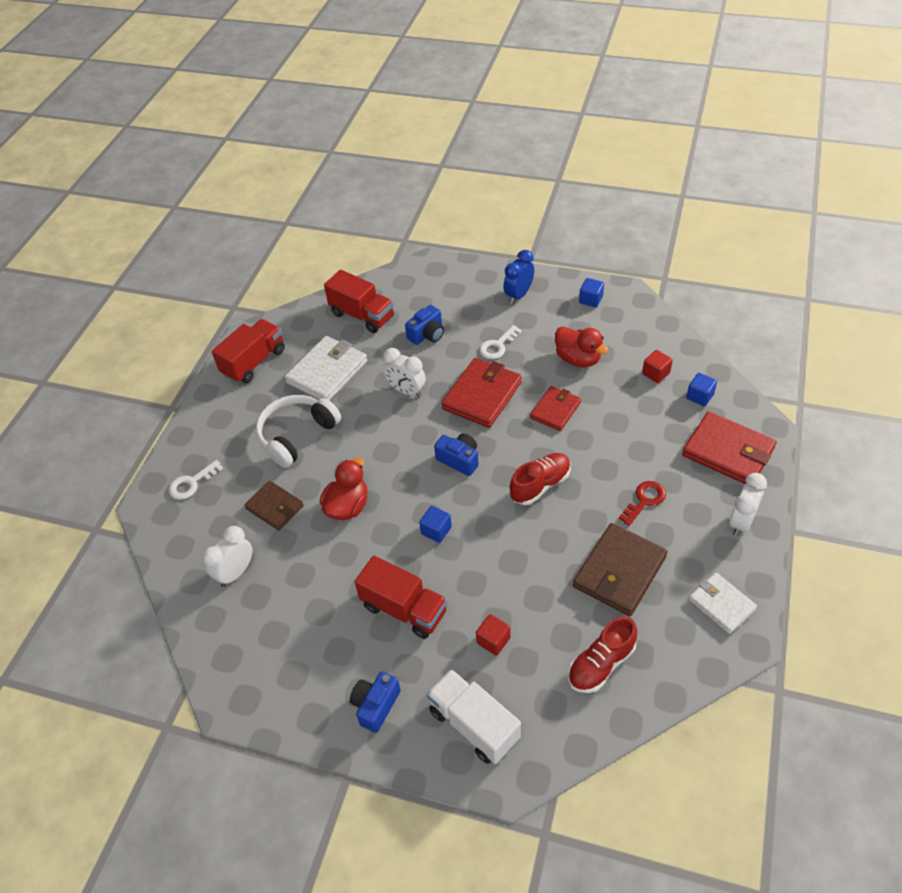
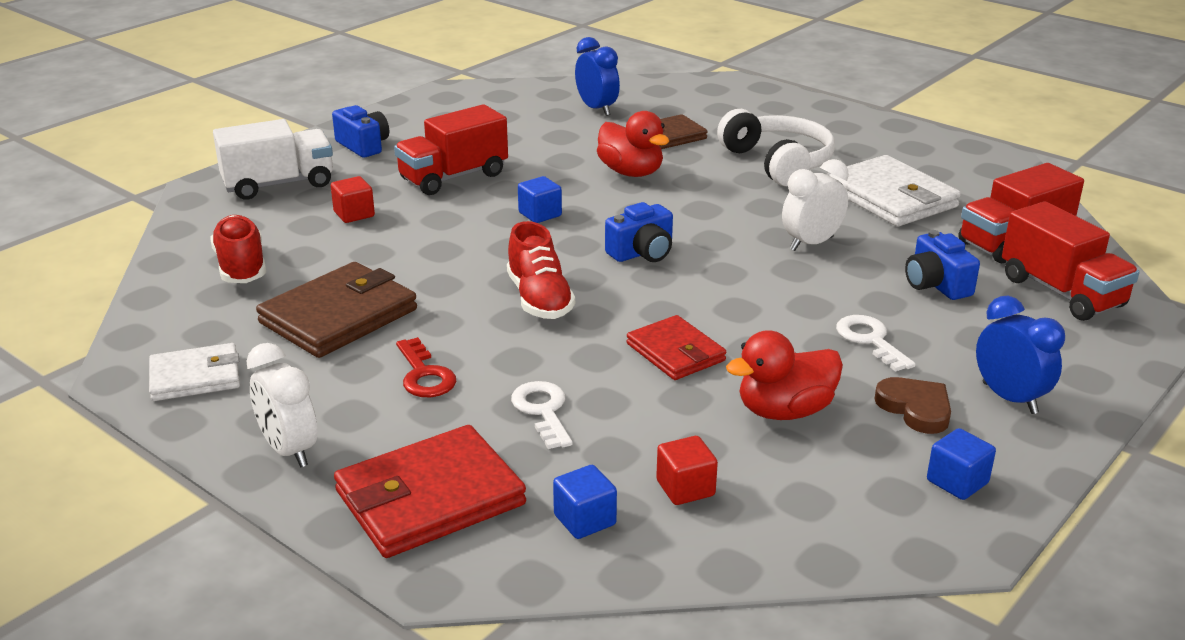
camera: 110 degrees right, 20 degrees down
white key [169,460,223,500] -> white key moved to [511,381,573,449]
white clock [203,526,252,587] -> blue clock [575,37,620,116]
red truck [212,319,285,383] -> red truck moved to [1002,201,1140,321]
red wallet [441,358,522,428] -> none
brown wallet [573,523,668,616] -> brown wallet turned 75 degrees clockwise [256,262,417,358]
none -> brown heart [874,377,951,434]

